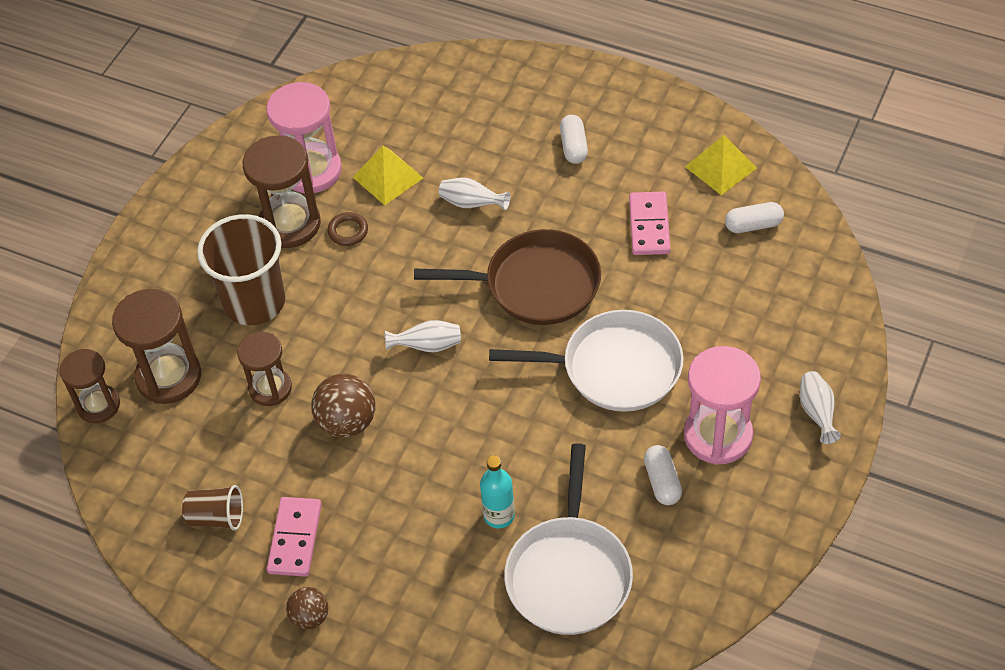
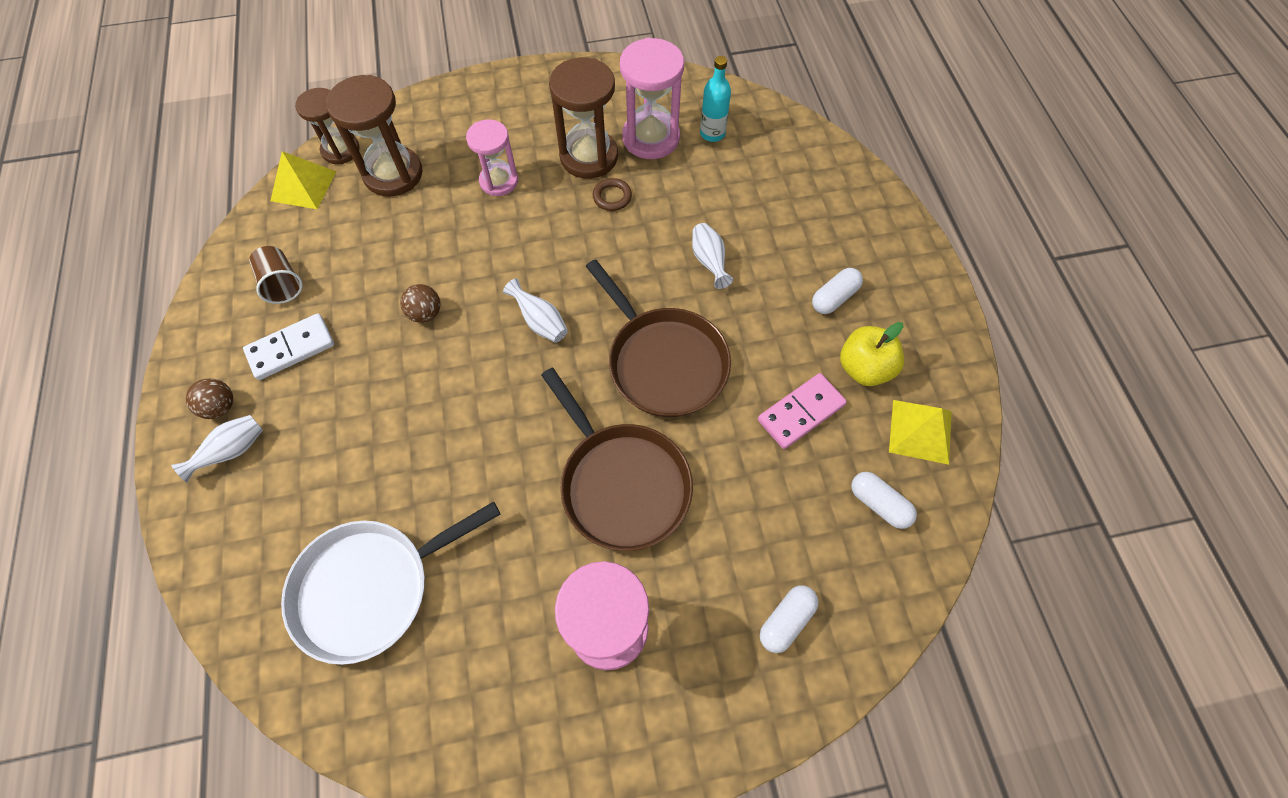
camera: 50 degrees right, 10 degrees up
brown cup [197,214,286,325] -> pink hourglass [466,119,518,196]
brown hourglass [237,331,292,406] -> none
pink domino [267,497,322,577] -> white domino [243,313,334,380]
brown ball [311,374,375,438] -> brown ball [400,284,440,323], size x0.61
yellow pyramid [353,146,423,205] -> yellow pyramid moved to [271,151,337,209]
turquoise bottle [480,456,515,528] -> turquoise bottle moved to [700,56,731,142]
white pan [489,310,684,412] -> brown pan [541,368,693,551]
white capsule [644,445,682,505] -> white capsule moved to [760,585,819,653]
white vase [800,371,841,444] -> white vase moved to [171,415,263,482]
none -> yellow apple [840,322,904,386]

